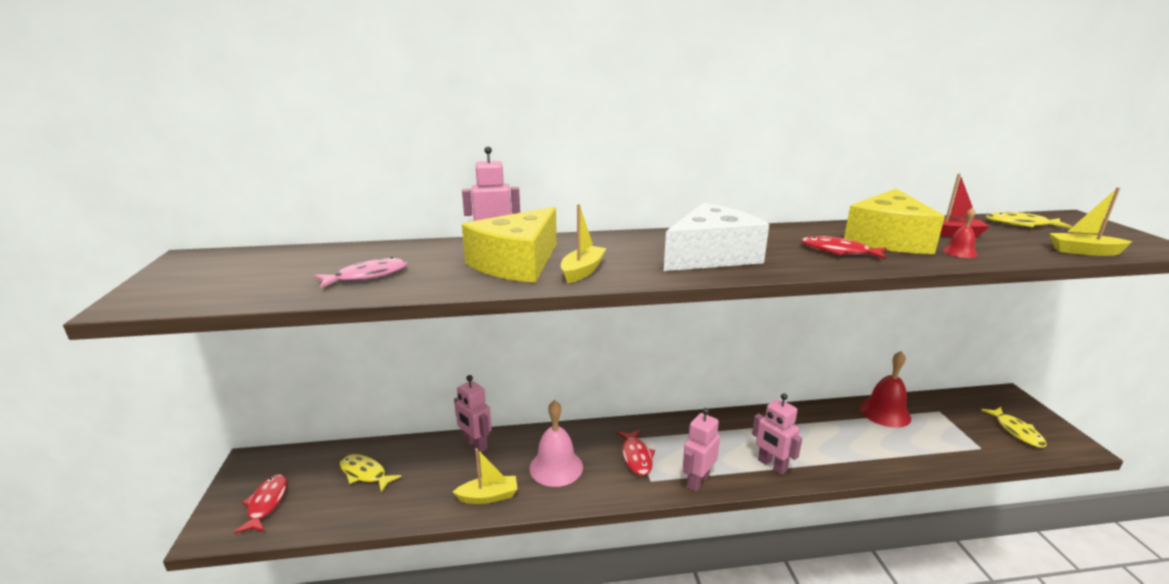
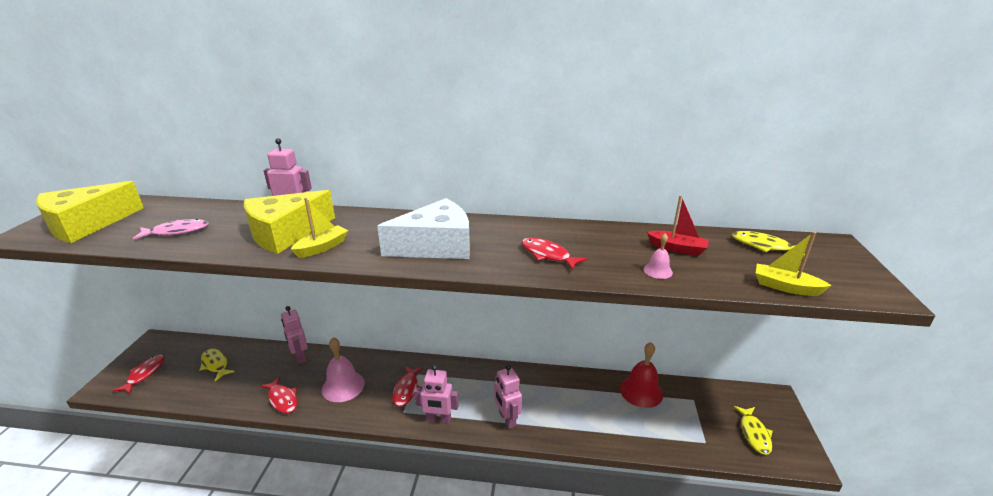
camera: 15 degrees right, 5 degrees up
yellow boat [453,448,518,504] -> red fish [260,376,297,413]
pink robot [683,408,720,492] -> pink robot turned 135 degrees counterclockwise [414,365,459,424]
yellow cheese [844,189,945,254] -> yellow cheese moved to [36,181,144,243]
red bell [942,208,978,258] -> pink bell [643,233,673,279]

